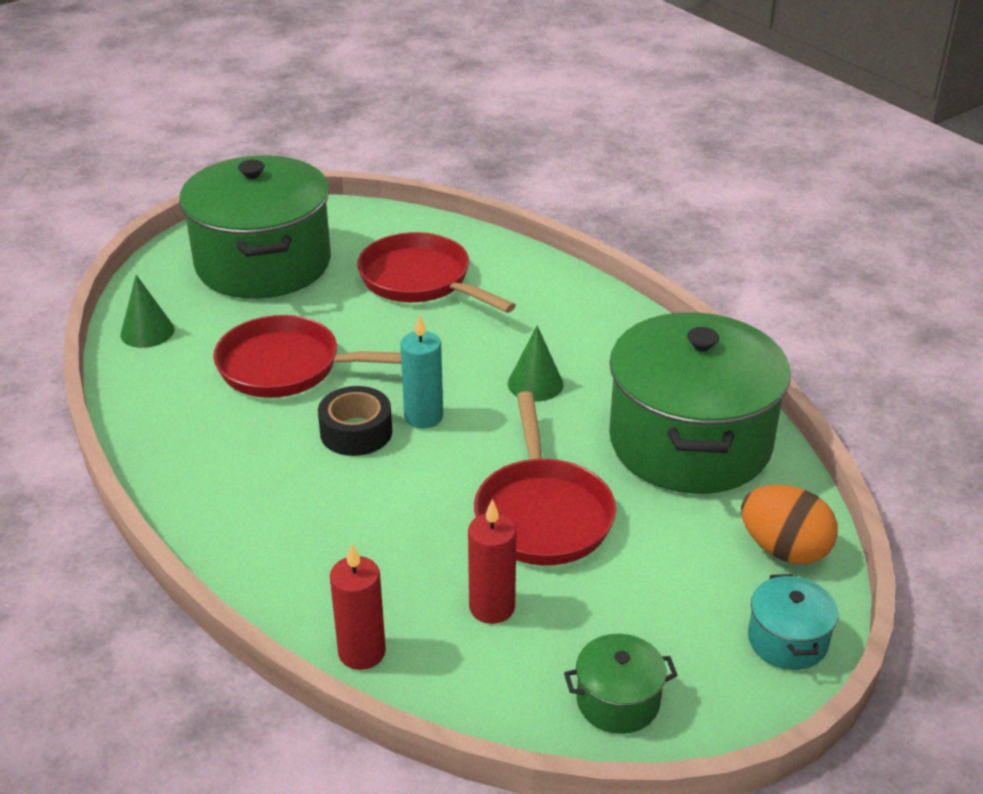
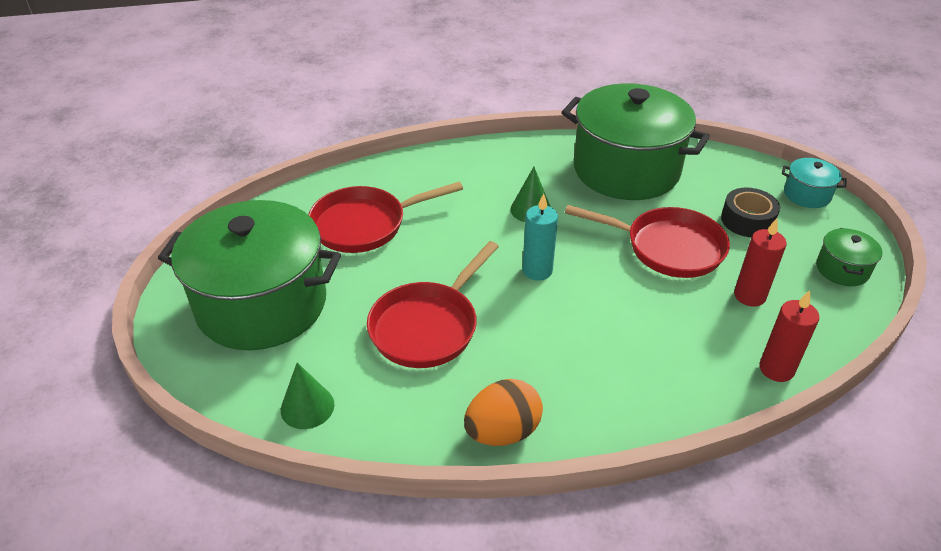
camera: 65 degrees left, 5 degrees up
black tape [318,386,392,456] -> black tape moved to [721,187,780,237]
orange egg [741,485,838,564] -> orange egg moved to [464,379,543,446]

